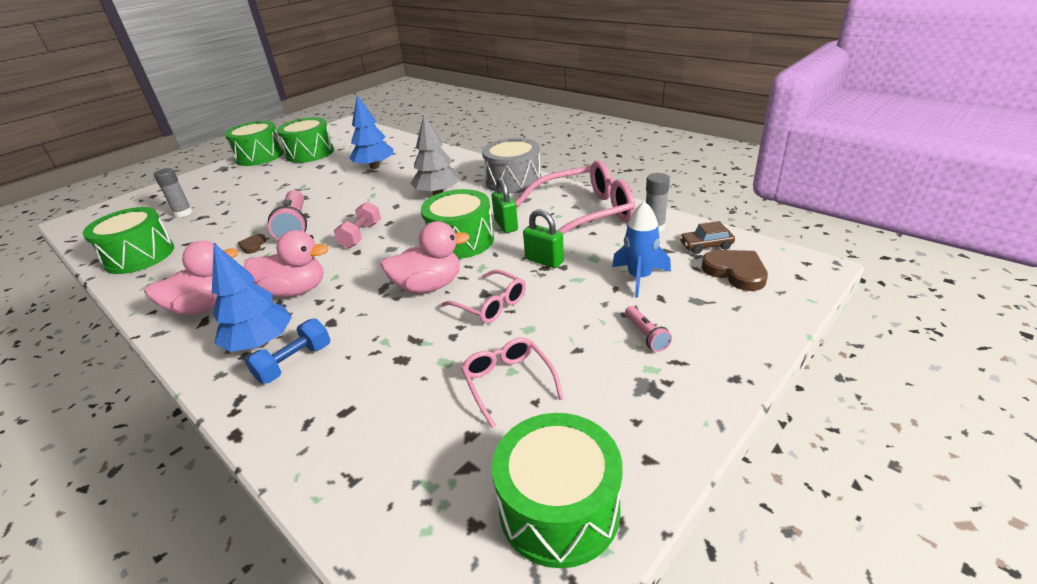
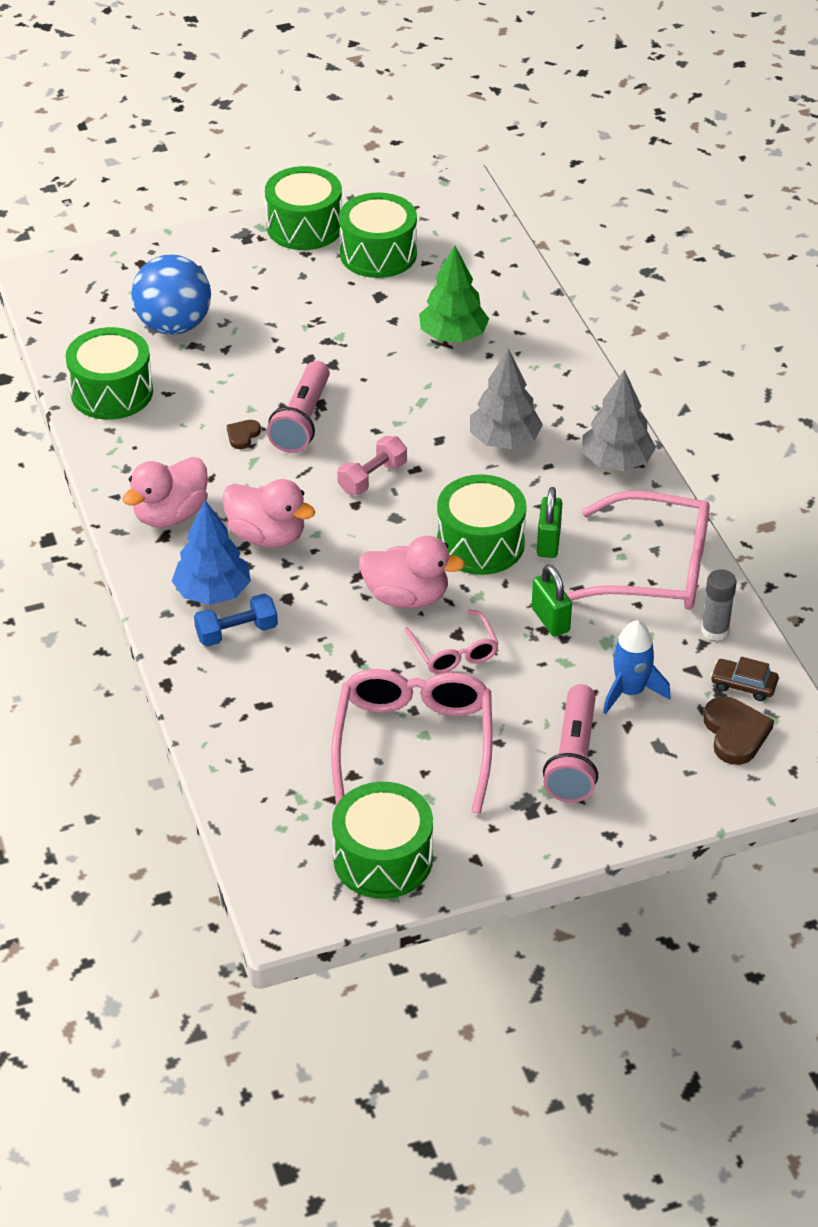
camera: 25 degrees right, 10 degrees up
pink duck [144,241,238,315] -> pink duck turned 135 degrees clockwise [122,457,208,528]
grey glue stick [154,168,193,218] -> blue ball [132,255,211,335]
blue tree [349,95,394,169] -> green tree [419,245,489,342]
pink glasses [461,337,564,428] -> pink glasses [331,669,493,814], size x1.87
grey drum [482,138,541,194] -> grey tree [582,369,656,471]
pink flashlight [625,306,672,352] -> pink flashlight [543,684,598,803], size x2.02

